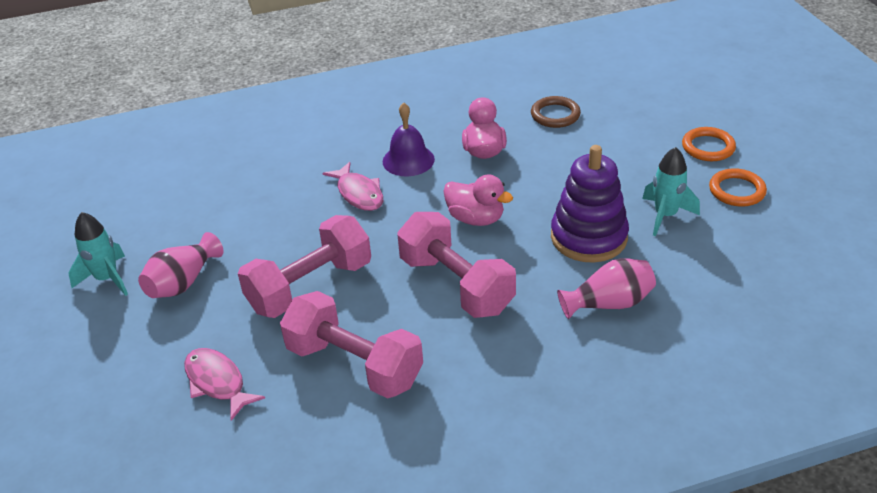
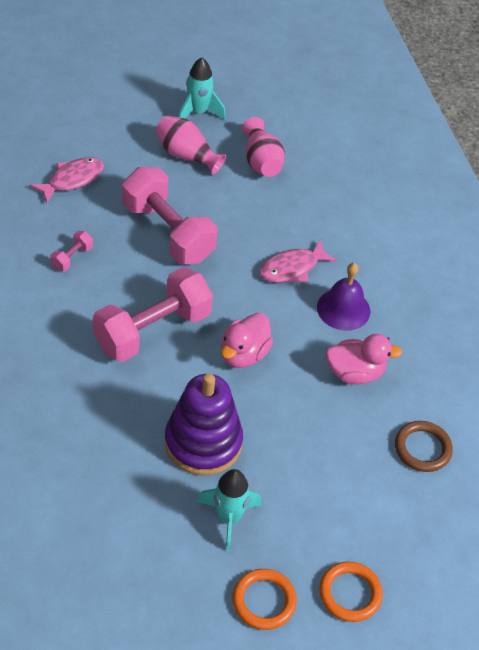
camera: 85 degrees right, 10 degrees up
pink dumbbell [280,291,423,399] -> pink dumbbell [50,231,93,271], size x0.41
pink vase [557,258,656,319] -> pink vase moved to [242,117,285,177]

